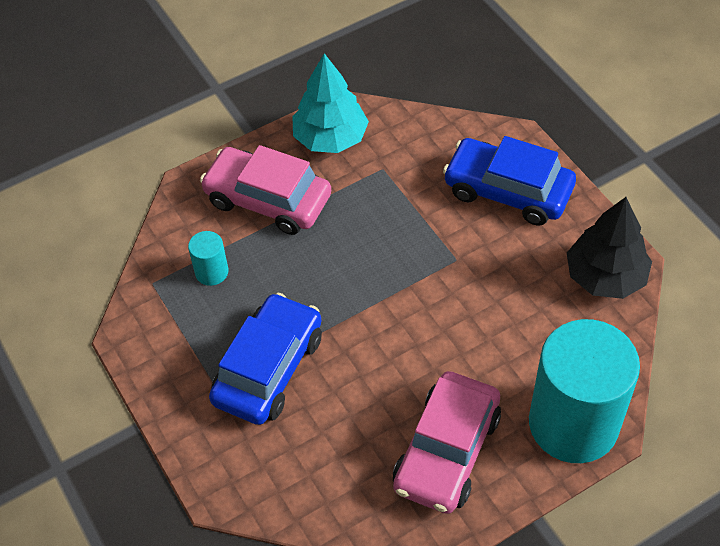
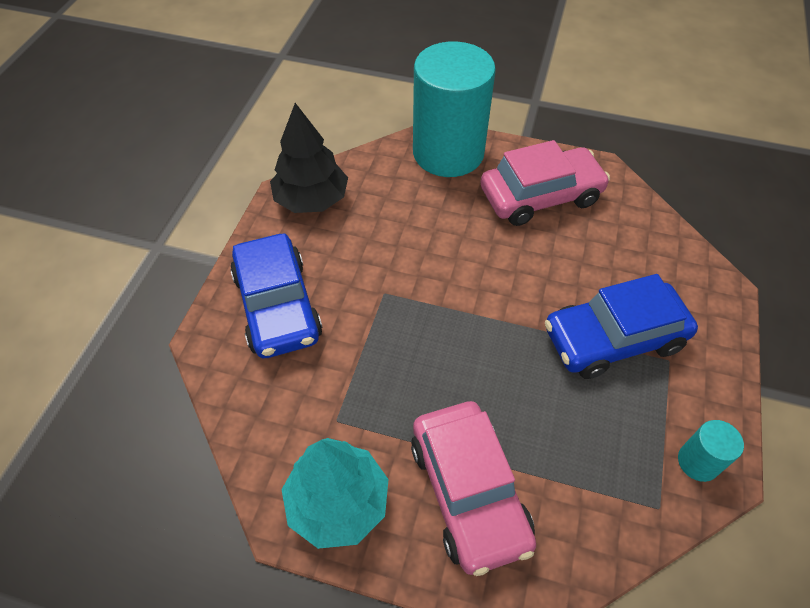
camera: 135 degrees left, 0 degrees up
turquoise cylinder [188,231,229,286] -> turquoise cylinder moved to [678,420,744,482]

